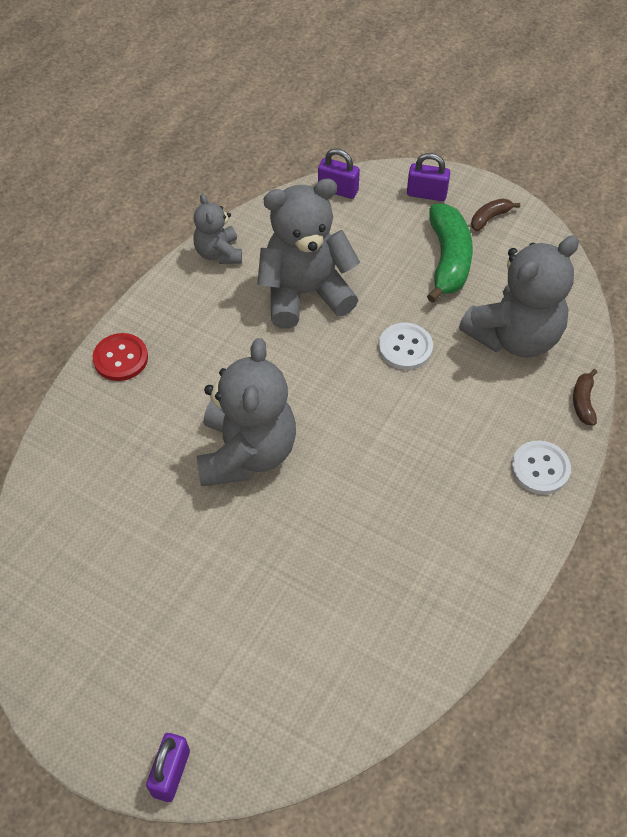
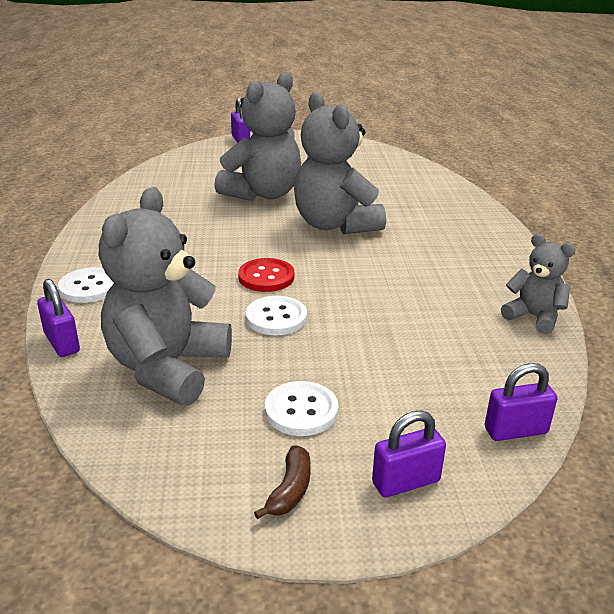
camera: 145 degrees right, 25 degrees down
red button [93,333,148,381] -> red button moved to [238,258,294,292]
grey teddy bear [257,178,360,328] -> grey teddy bear moved to [214,72,301,201]
green banana [427,203,473,303] -> white button [265,381,339,436]
brown banana [573,369,598,426] -> purple padlock [37,279,80,357]

